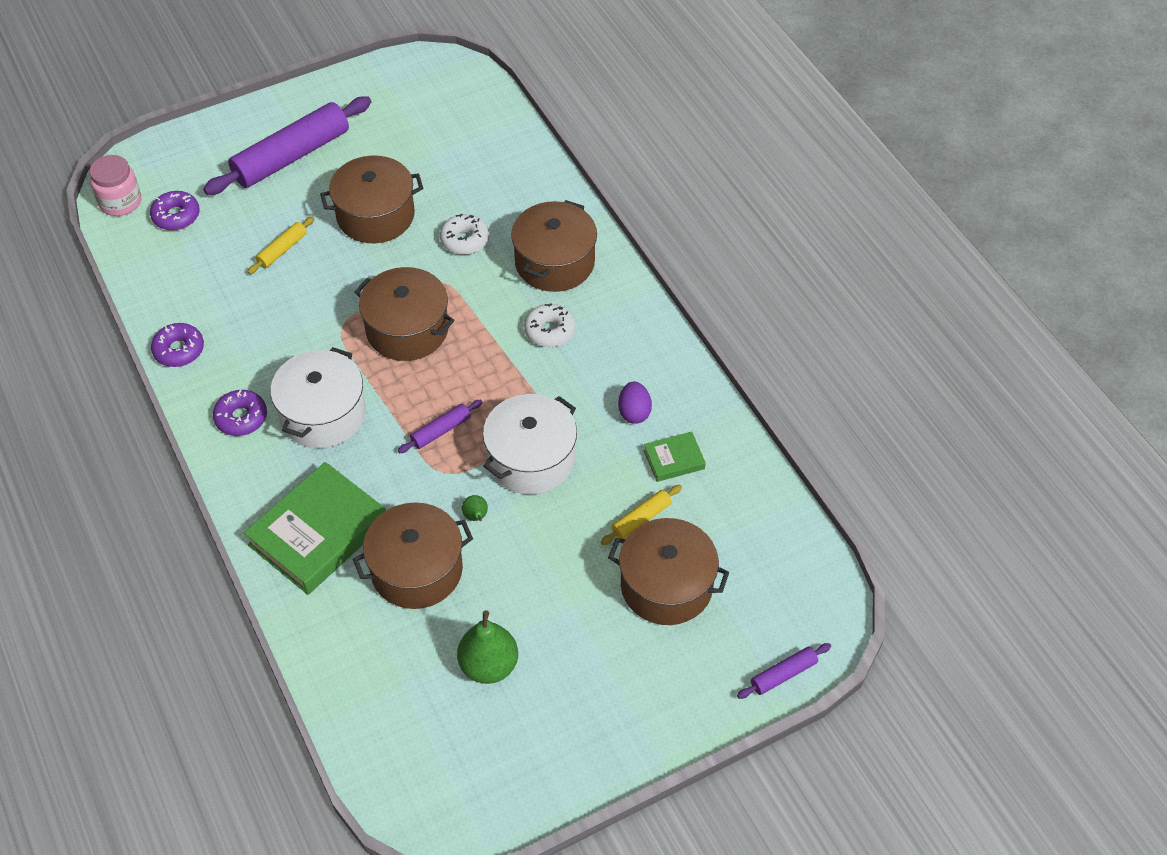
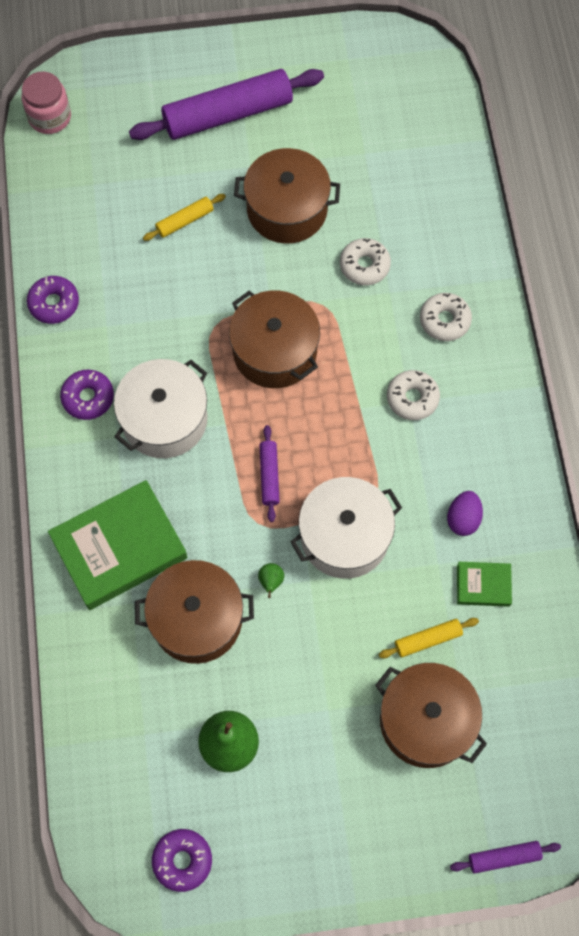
camera: 20 degrees right, 15 degrees up
purple donut [150,191,200,230] -> purple donut moved to [152,829,212,892]
purple rolling pin [398,400,483,453] -> purple rolling pin turned 75 degrees counterclockwise [259,425,280,522]
brown pot [511,200,597,292] -> white donut [420,293,472,341]

